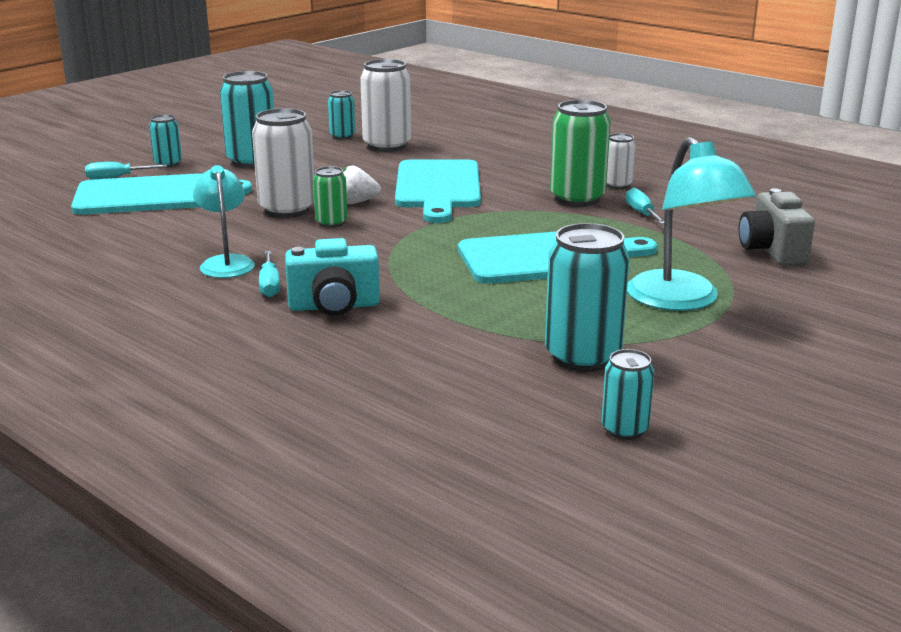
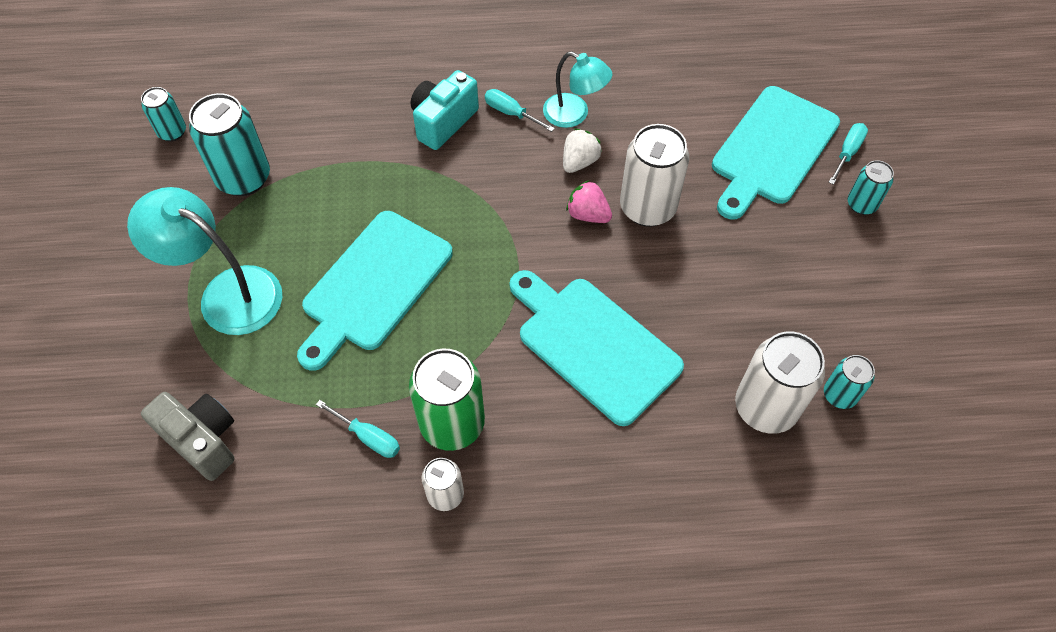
camera: 135 degrees right, 35 degrees up
turquoise can [220,71,274,168] -> none
green can [313,166,348,228] -> pink strawberry [566,180,612,223]
white strawberry [343,165,381,204] -> white strawberry moved to [563,129,602,173]

